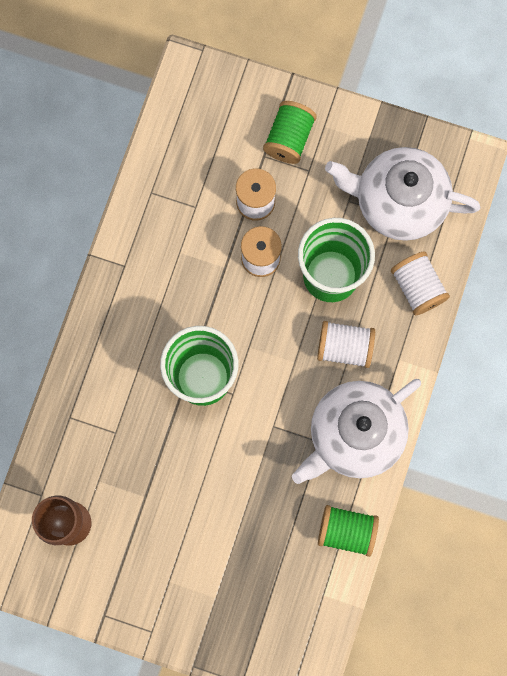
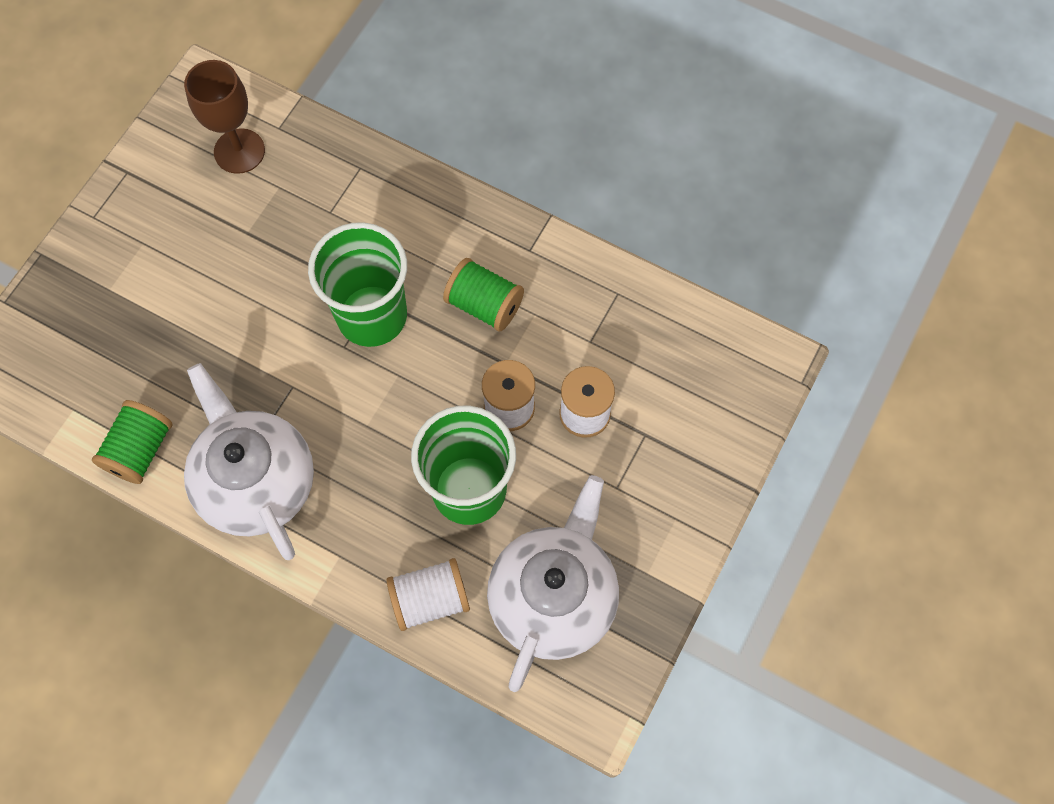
camera: 100 degrees right, 10 degrees down
green spool [263,101,317,164] -> green spool moved to [443,258,524,332]
white spool [317,321,375,368] -> none

